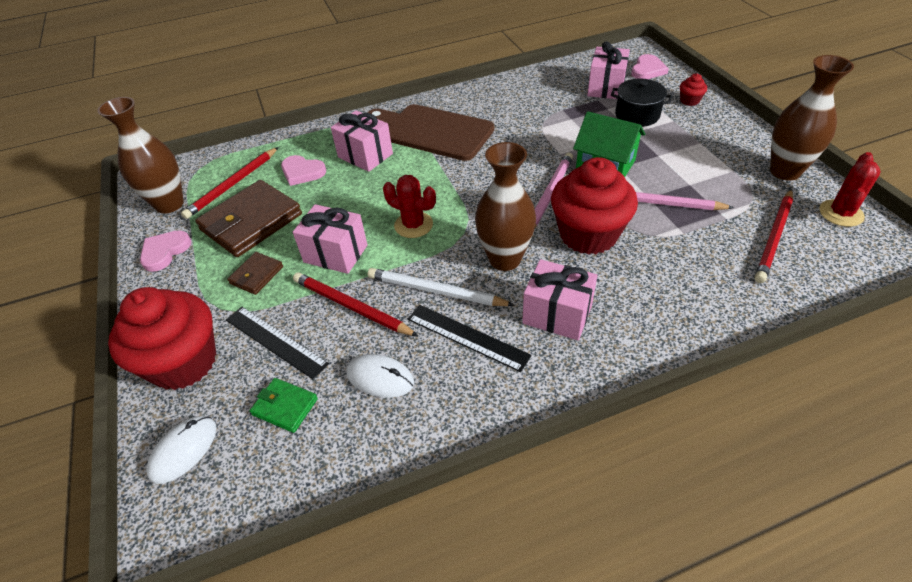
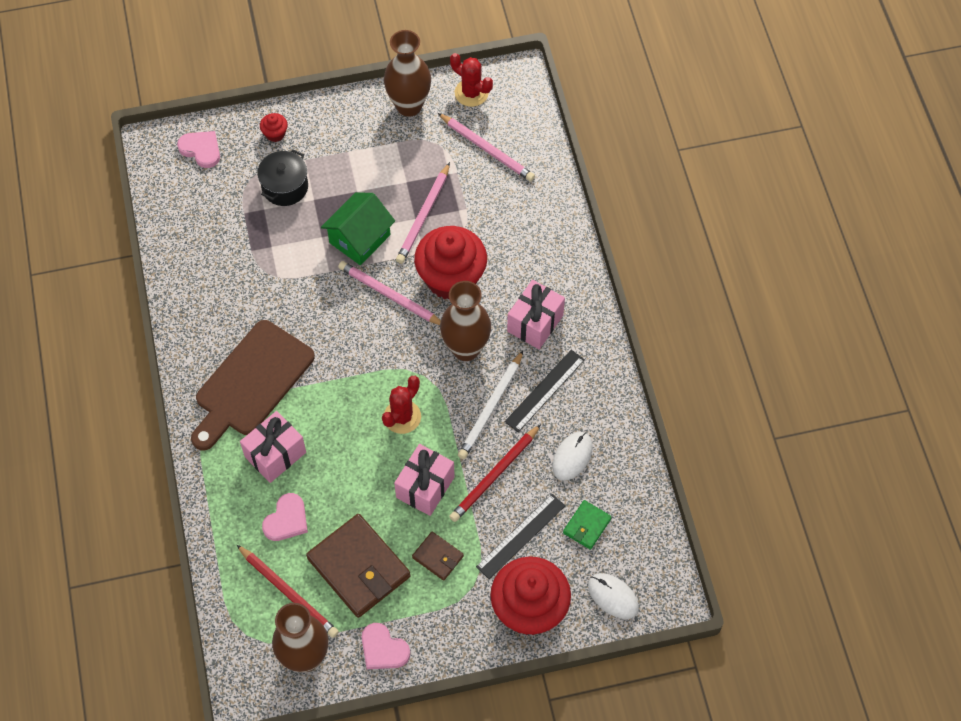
camera: 85 degrees left, 15 degrees up
pink gift [587,41,630,99] -> none
red pencil [754,189,793,283] -> pink pencil [438,113,535,182]

